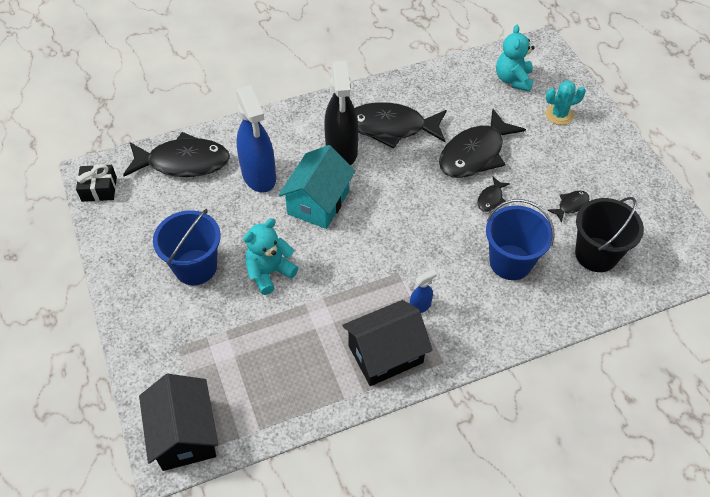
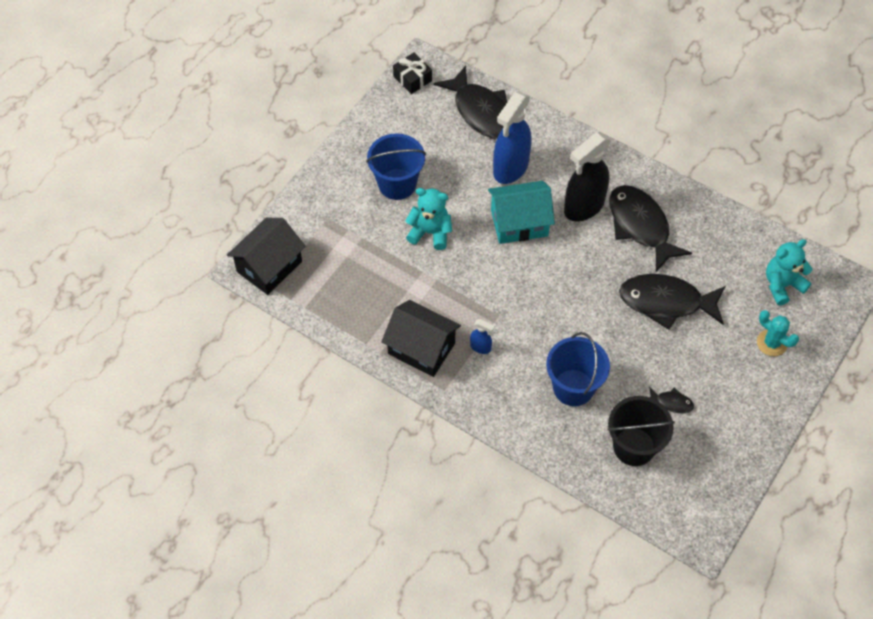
camera: 55 degrees right, 5 degrees up
black fish [477,177,510,212] -> none

